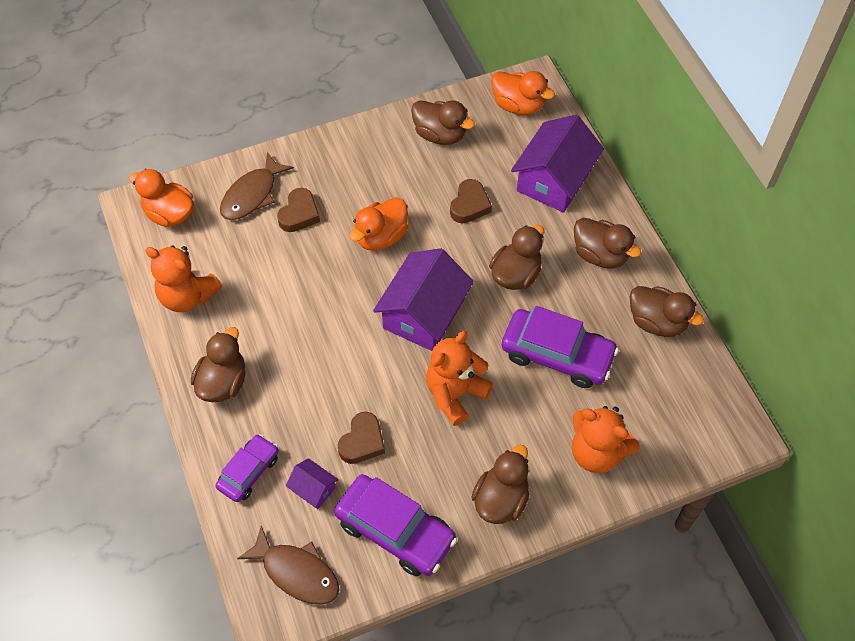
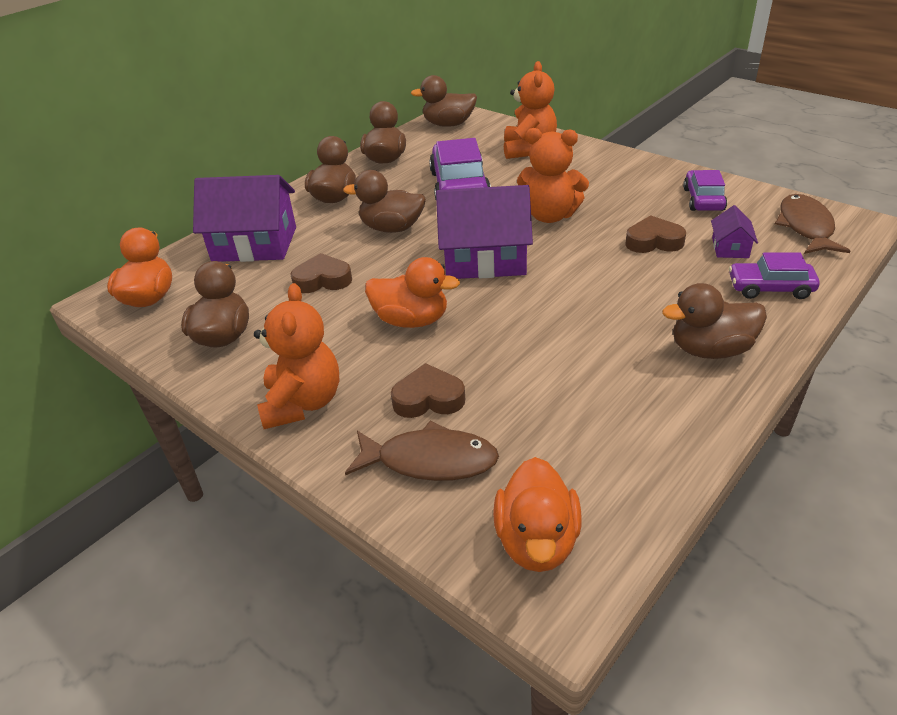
camera: 115 degrees left, 20 degrees down
orange teddy bear [145,245,222,312] -> orange teddy bear moved to [254,283,339,429]
purple car [334,474,457,576] -> purple car [683,170,727,211], size x0.60
brown duck [471,445,529,524] -> brown duck moved to [411,75,477,127]

